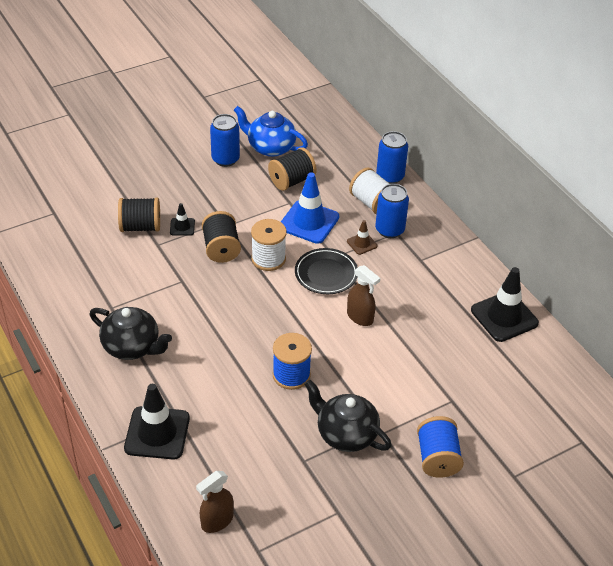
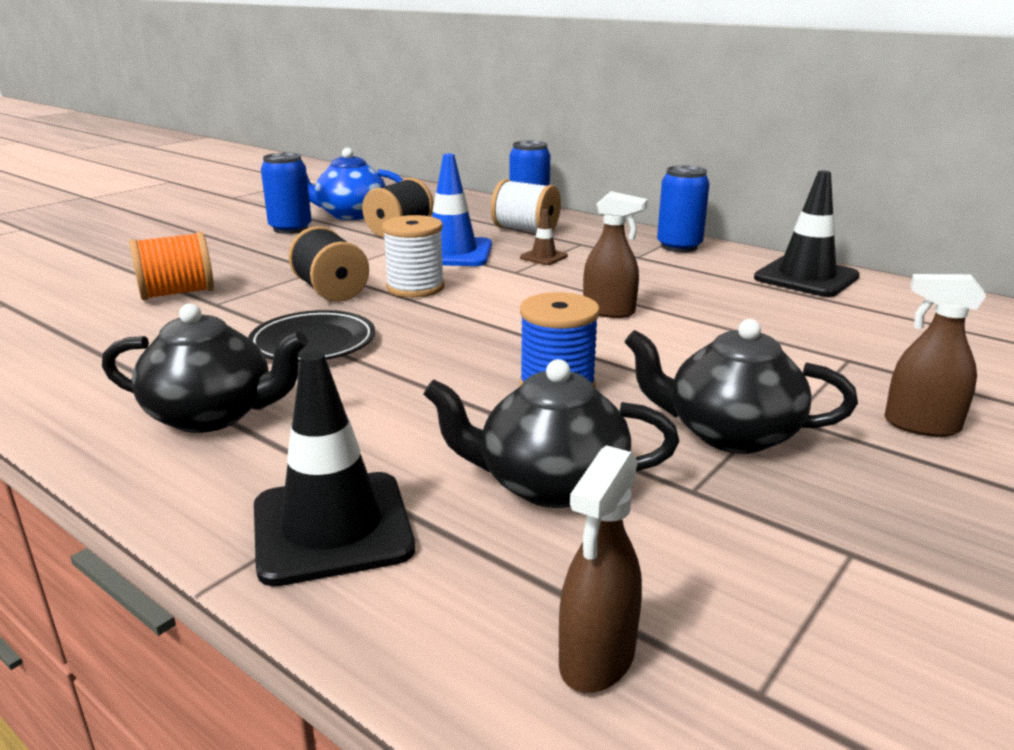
camera: 20 degrees left, 20 degrees down
black spool [118,197,160,232] -> orange spool [129,231,214,300]
black traffic cone [170,203,195,236] -> none
black plate [295,248,358,294] -> black plate moved to [248,310,375,362]
blue can [375,184,409,238] -> blue can moved to [657,165,710,252]
blue spool [417,416,464,478] -> brown spray bottle [884,274,986,437]
none -> black teapot [423,359,680,508]

